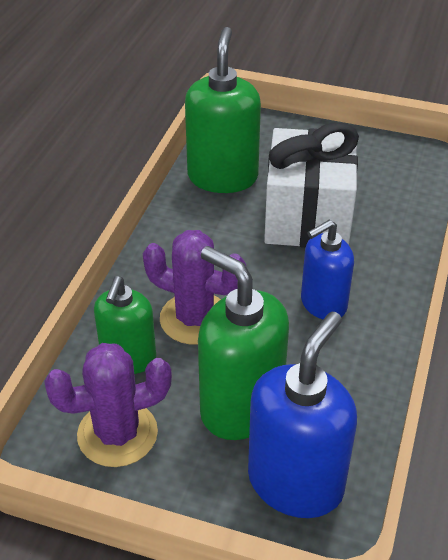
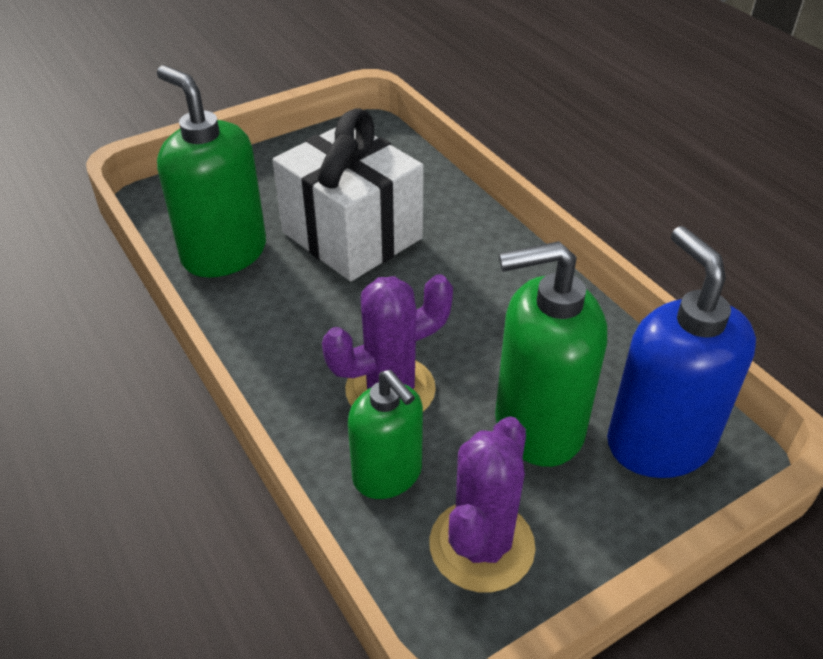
camera: 50 degrees left, 0 degrees up
blue soap dispenser [301,220,354,319] -> none

